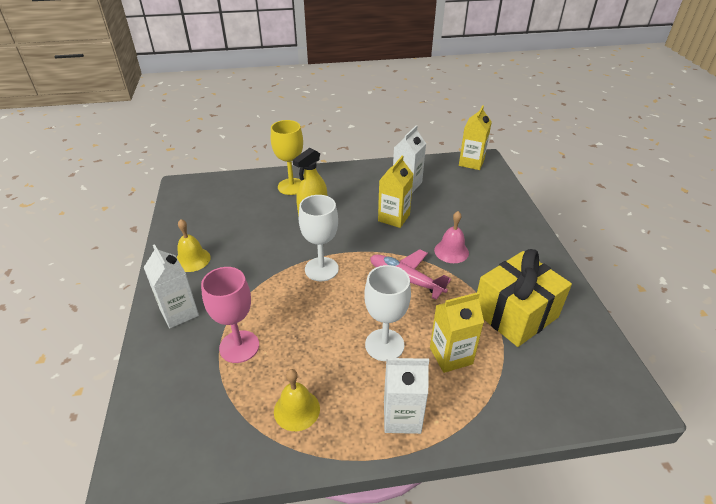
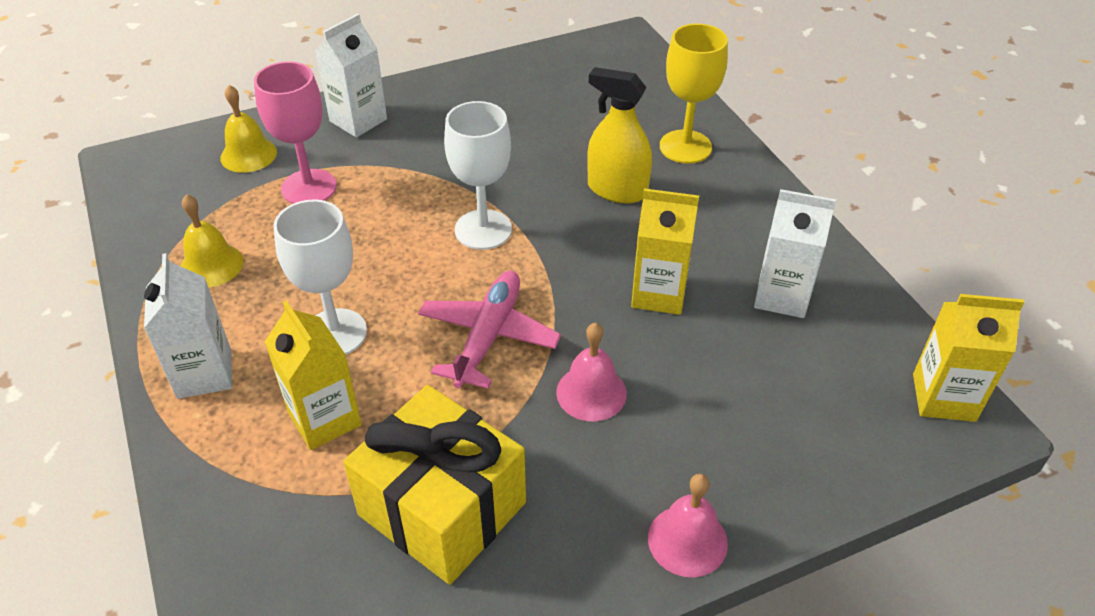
camera: 75 degrees right, 5 degrees up
yellow bell [177,219,211,272] -> yellow bell moved to [221,85,277,173]
none -> pink bell [648,474,728,577]

